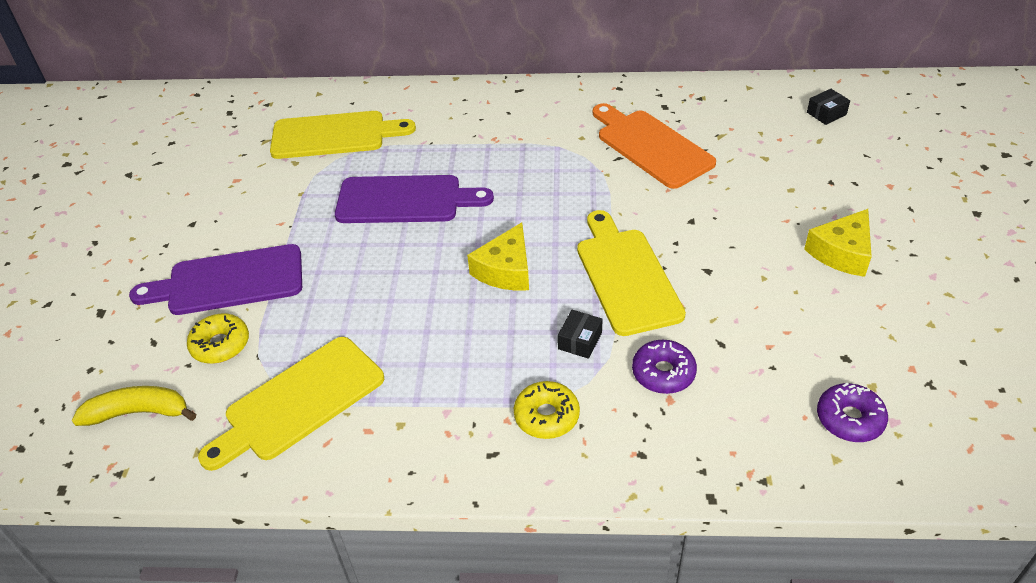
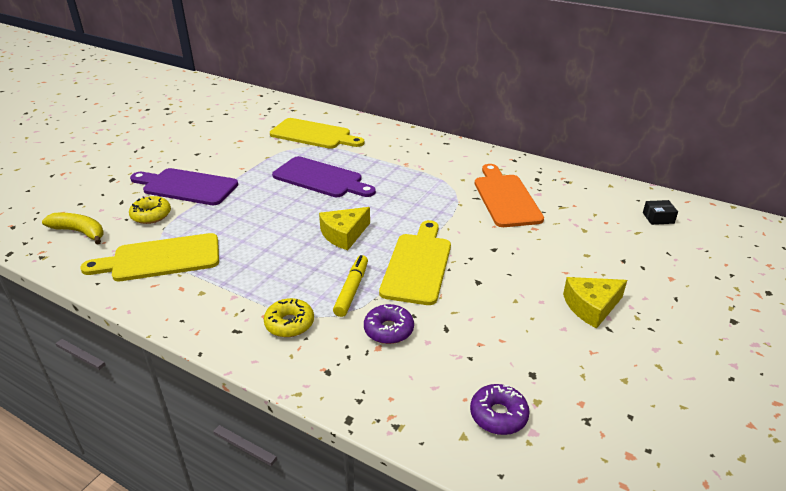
camera: 25 degrees right, 10 degrees down
black box [558,310,602,359] -> yellow marker [333,255,368,317]

